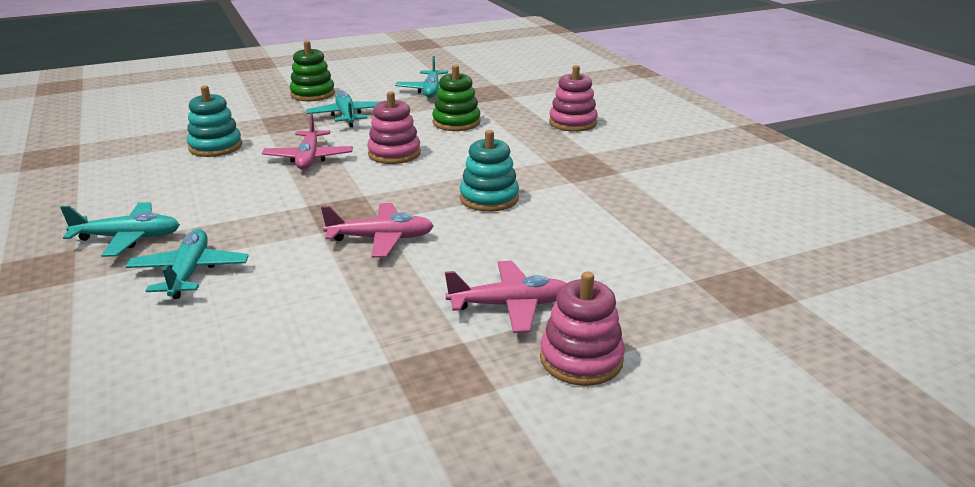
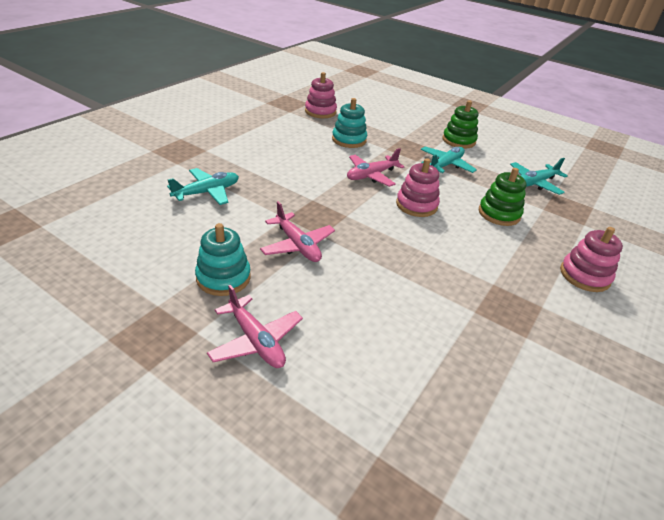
camera: 55 degrees right, 10 degrees up
turquoise plane [60,202,180,257] -> none
turquoise stacking toy [460,130,519,212] -> turquoise stacking toy moved to [195,223,251,296]
pink stacking toy [540,271,625,386] -> pink stacking toy moved to [305,72,337,118]

